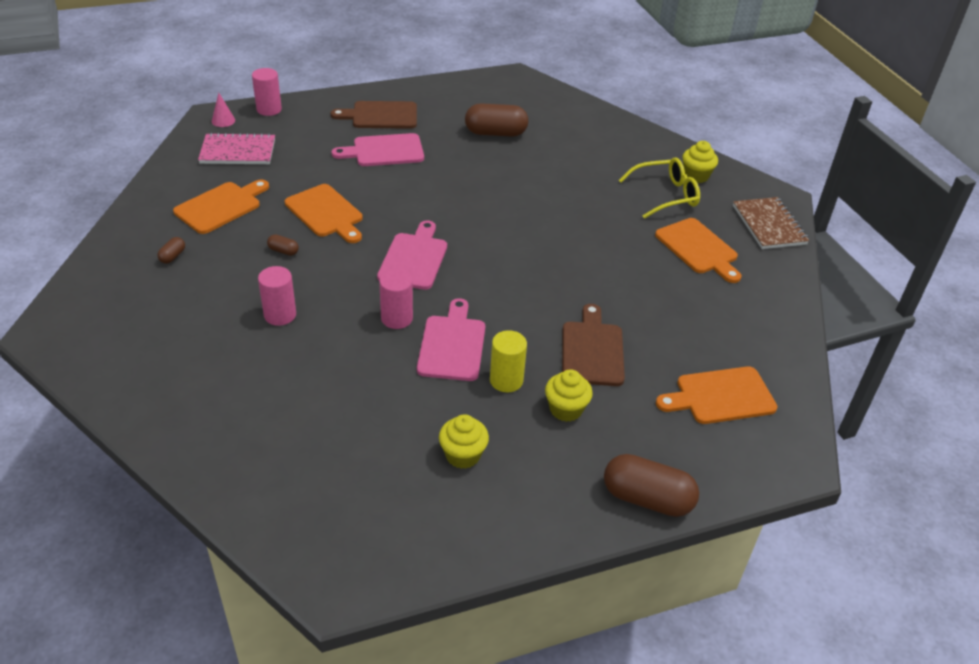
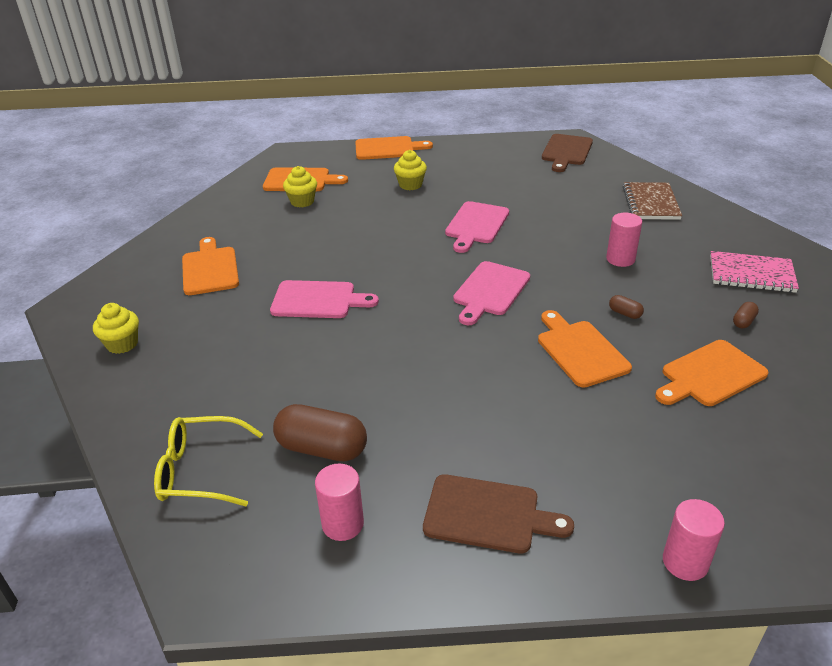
camera: 160 degrees left, 5 degrees down
pink notebook [198,132,275,164] -> pink notebook moved to [710,251,799,293]
pink cone [212,93,235,127] -> none
pink cutting board [332,133,424,166] -> pink cutting board moved to [270,280,379,318]
pink cylinder [379,270,413,329] -> pink cylinder moved to [315,463,364,541]
yellow cupcake [439,414,489,469] -> yellow cupcake moved to [283,166,317,207]
yellow cylinder [490,330,527,392] -> none
brown cutting board [562,304,625,386] -> brown cutting board moved to [542,134,593,172]
brown capsule [604,454,699,517] -> orange cutting board [355,136,433,160]
yellow glasses [619,157,700,219] -> yellow glasses moved to [154,416,263,507]
brown notebook [733,197,809,249] -> brown notebook moved to [623,182,682,220]

